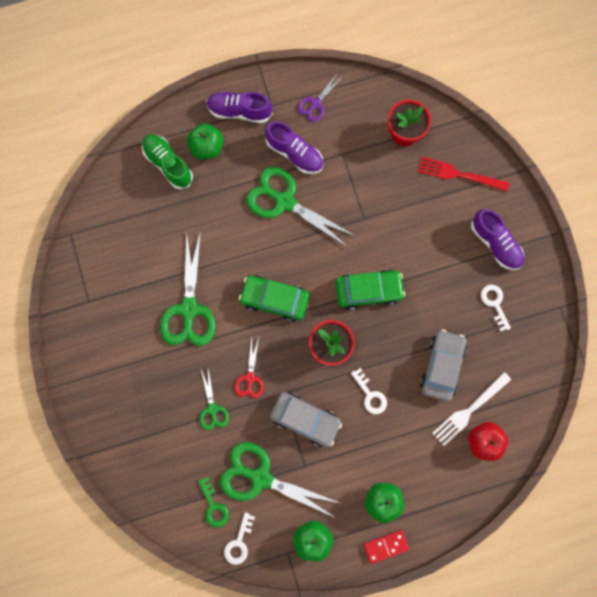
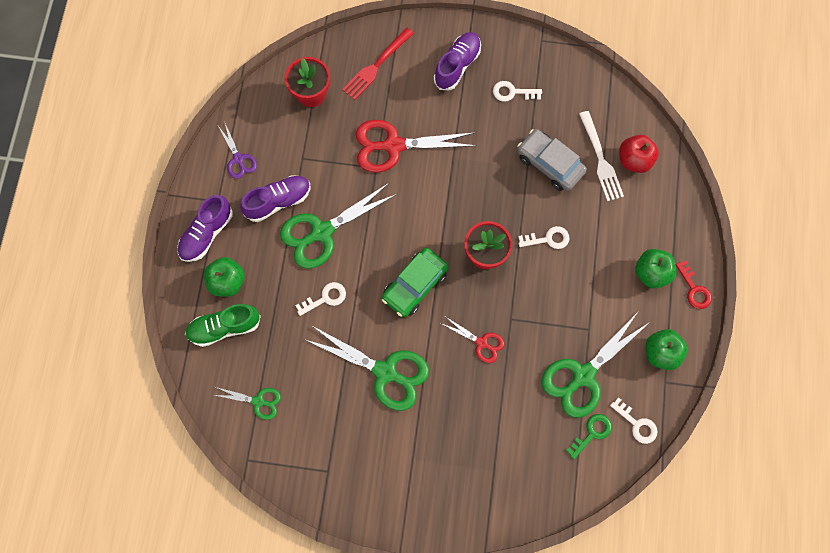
camera: 65 degrees left, 5 degrees down
green key [198,477,229,528] -> green key turned 45 degrees counterclockwise [566,414,612,459]
green scissors [199,368,229,430] -> green scissors moved to [214,387,281,420]
grey car [270,392,342,447] -> none
green car [335,269,405,310] -> none
red domino [363,530,409,564] -> red key [676,260,712,309]
purple shoe [471,209,524,270] -> purple shoe turned 45 degrees counterclockwise [434,32,481,90]
none -> white key [295,282,346,316]
none -> red scissors [355,120,477,173]

